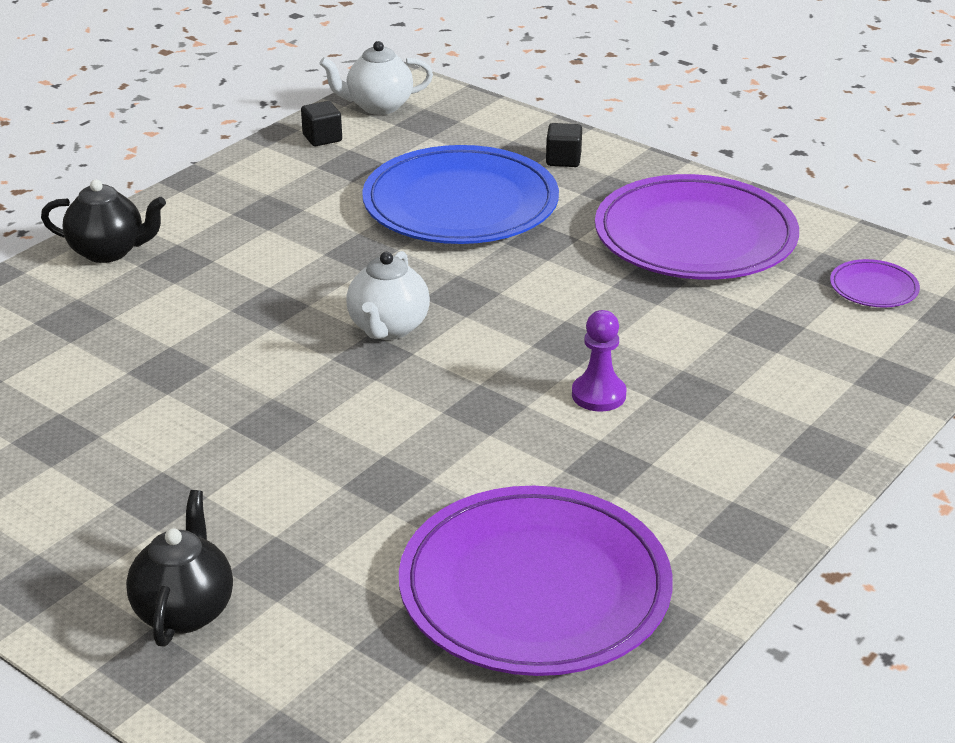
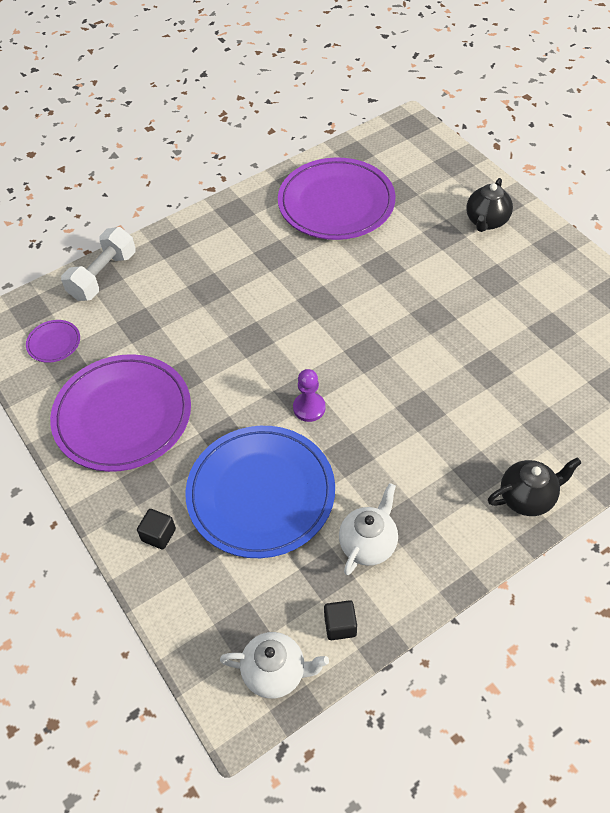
camera: 160 degrees left, 20 degrees up
black teapot [41,179,166,263] -> black teapot turned 135 degrees clockwise [488,457,581,516]
white teapot [346,251,430,340] -> white teapot moved to [339,483,398,575]
purple pawn [572,310,626,412] -> purple pawn moved to [293,369,326,422]
none -> white dumbbell [61,227,136,301]

